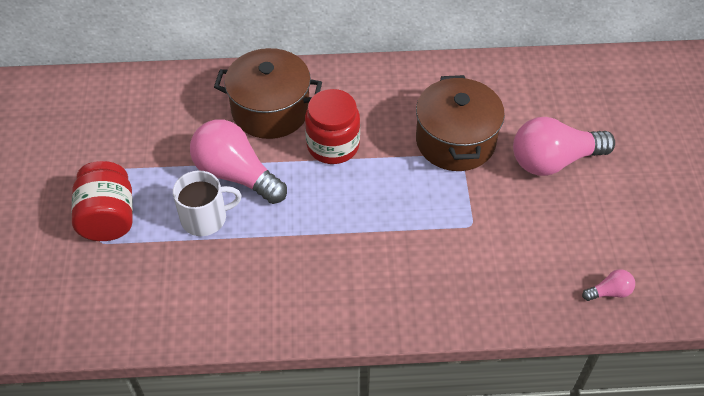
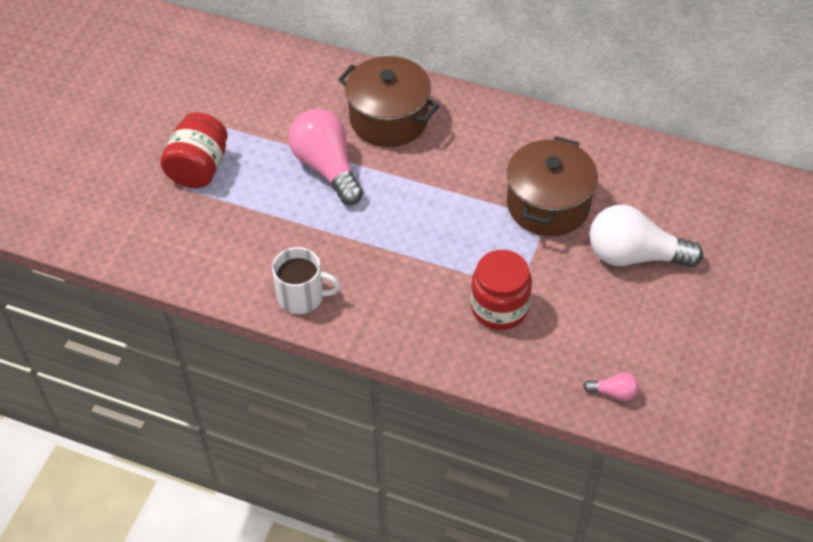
camera: 25 degrees right, 0 degrees up
white mug [173,170,242,236] -> white mug moved to [272,247,340,314]
red jar [305,89,360,164] -> red jar moved to [471,250,532,330]
pink light bulb [513,117,615,176] -> white light bulb [590,205,703,267]

